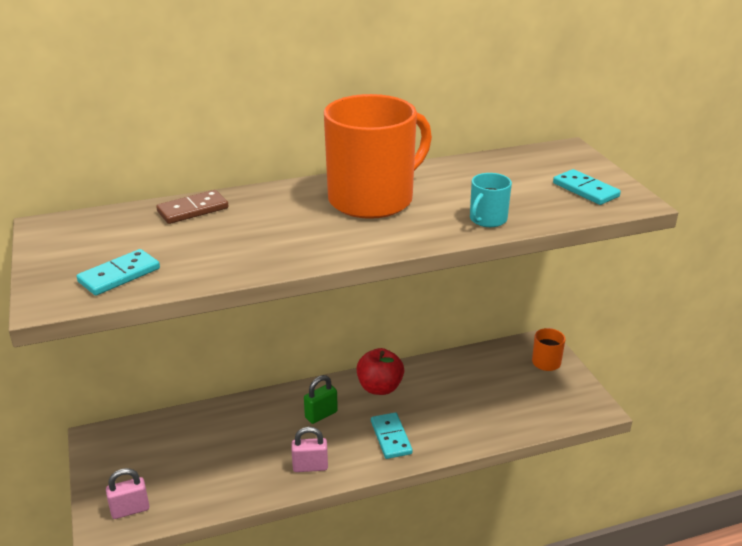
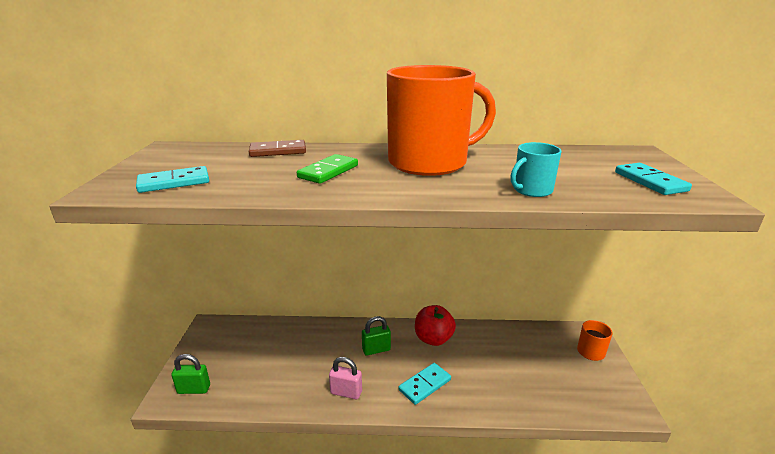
camera: 20 degrees right, 5 degrees down
pink padlock [106,468,149,519] -> green padlock [171,354,210,394]
turquoise domino [371,412,413,459] -> turquoise domino turned 45 degrees clockwise [399,363,451,405]
none -> green domino [297,154,358,184]

